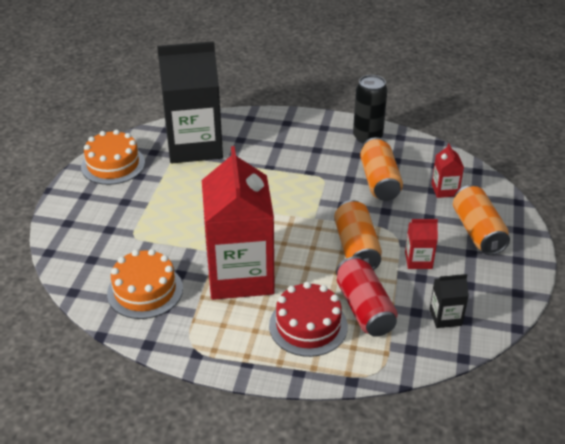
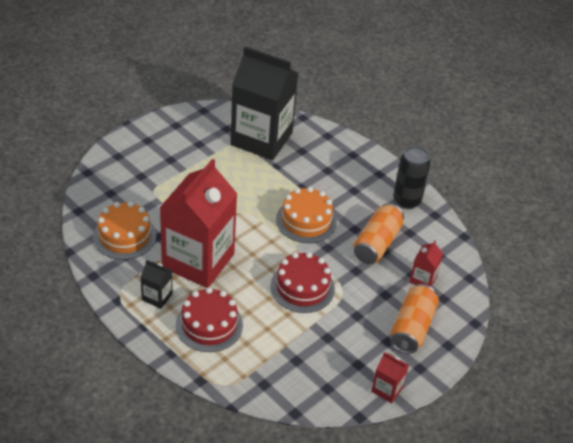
camera: 30 degrees right, 5 degrees up
orange cake [81,129,145,185] -> orange cake moved to [276,187,337,243]
orange can [334,200,382,270] -> red cake [270,252,335,313]
red can [336,256,398,337] -> none
red carton [405,219,438,269] -> red carton moved to [371,352,409,403]
black carton [430,274,469,328] -> black carton moved to [140,260,173,309]

